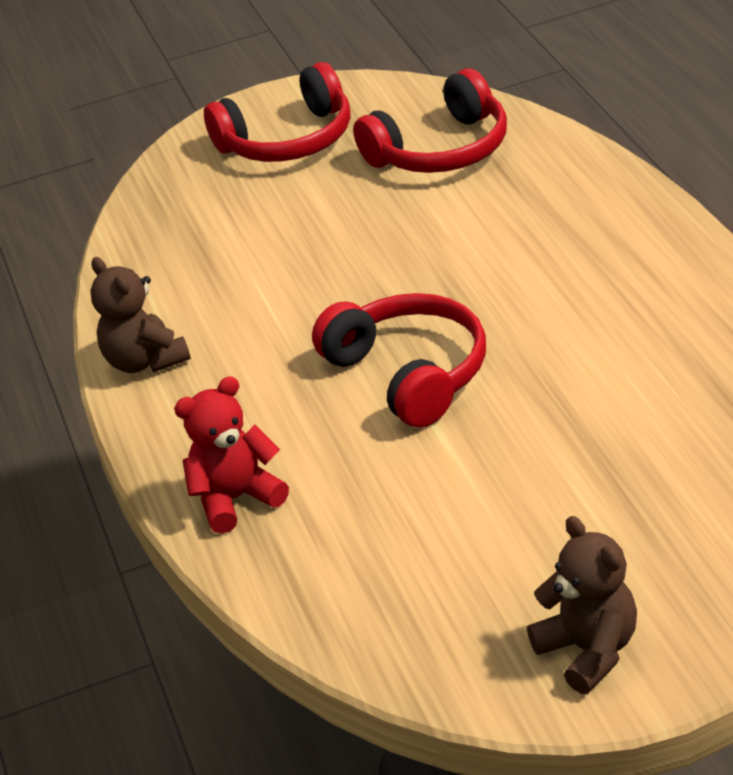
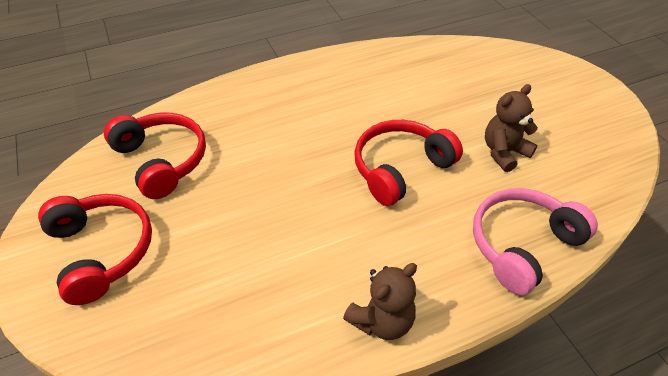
camera: 100 degrees left, 10 degrees up
red teddy bear [174,376,289,534] -> pink headphones [473,188,598,295]
brown teddy bear [527,516,637,694] -> brown teddy bear moved to [485,84,538,172]

